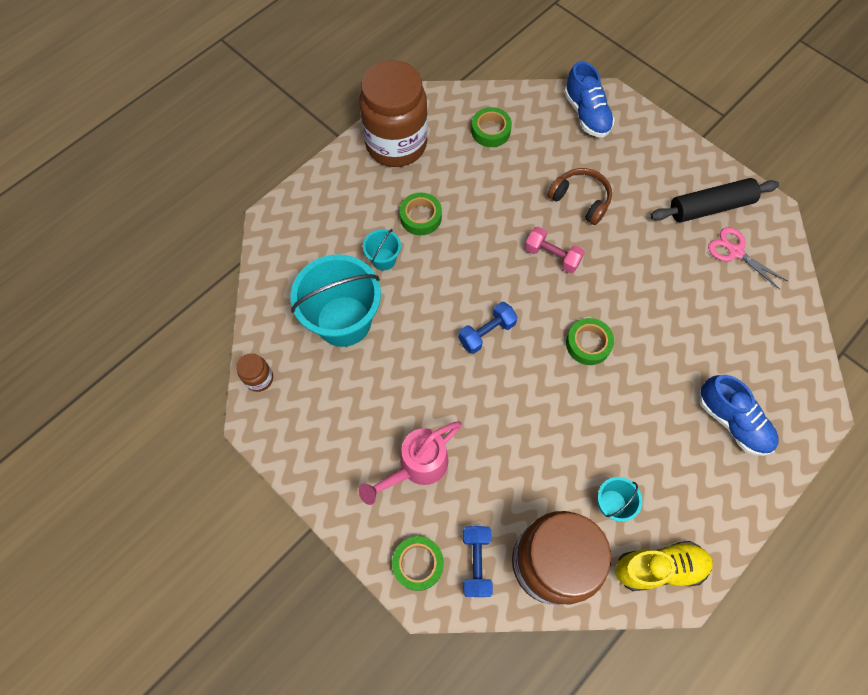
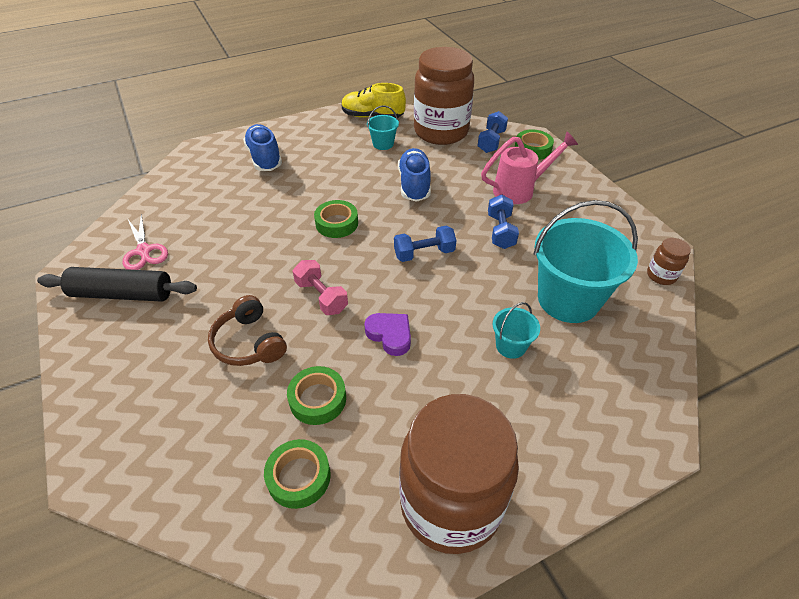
camera: 160 degrees left, 20 degrees down
green tape [400,192,442,235] -> green tape moved to [287,366,346,425]
blue shoe [564,61,615,137] -> blue shoe moved to [398,148,431,202]
none -> purple heart [364,313,411,356]
none -> blue dumbbell [488,195,519,249]

